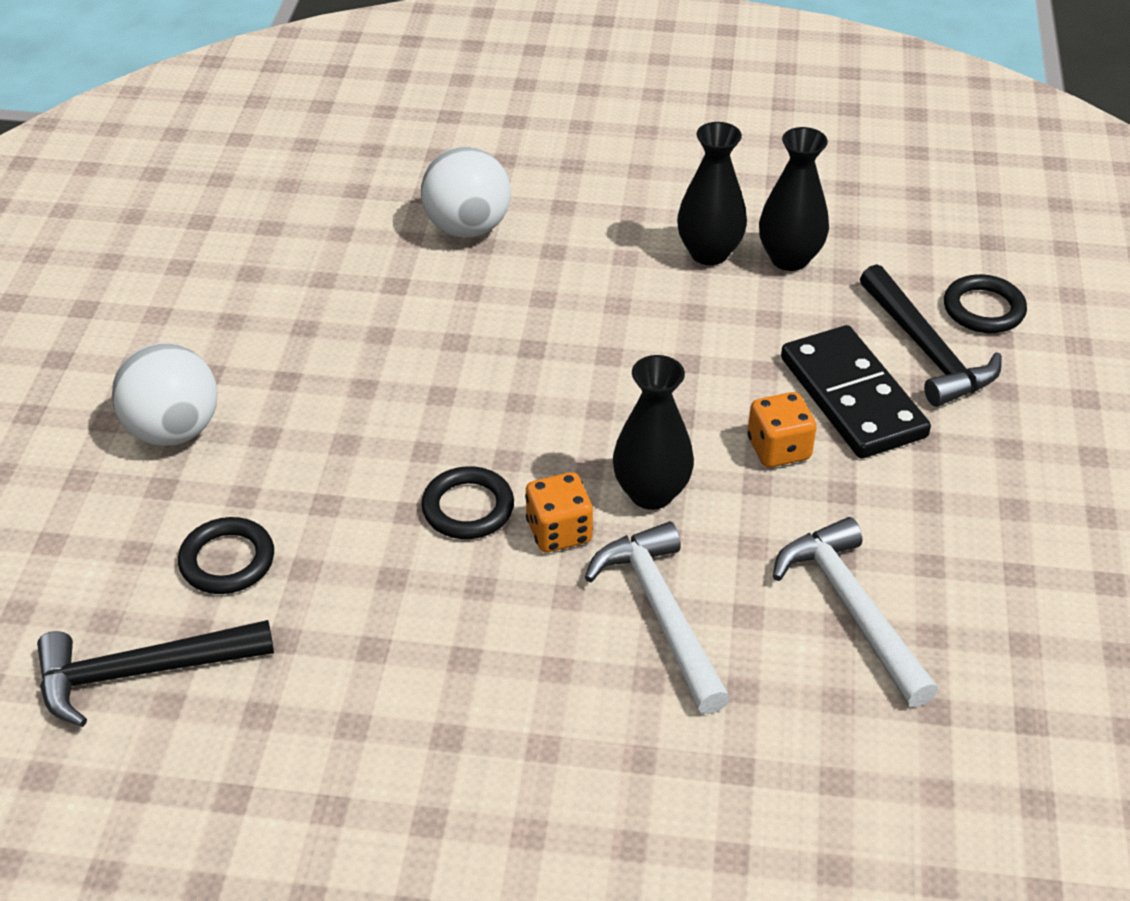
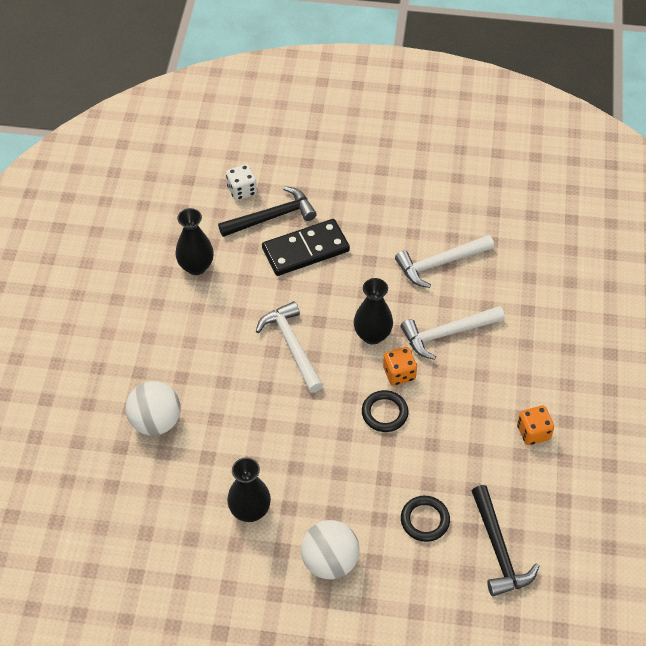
camera: 90 degrees left, 10 degrees up
black vase [677,122,747,265] -> black vase moved to [227,457,271,522]
orange dice [748,392,817,468] -> orange dice moved to [517,406,554,445]
black ring [944,274,1027,333] -> white dice [226,164,257,201]
none -> white hammer [256,301,323,393]

